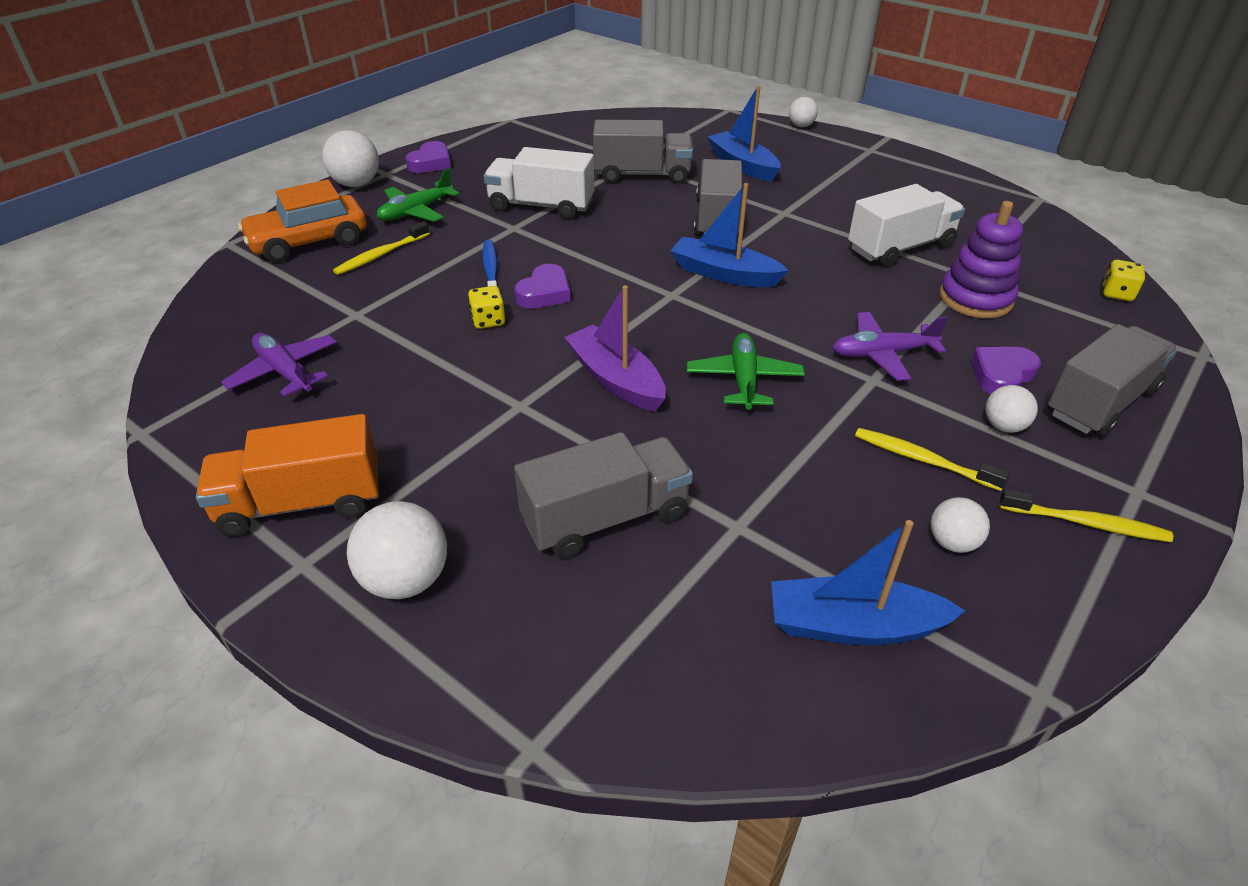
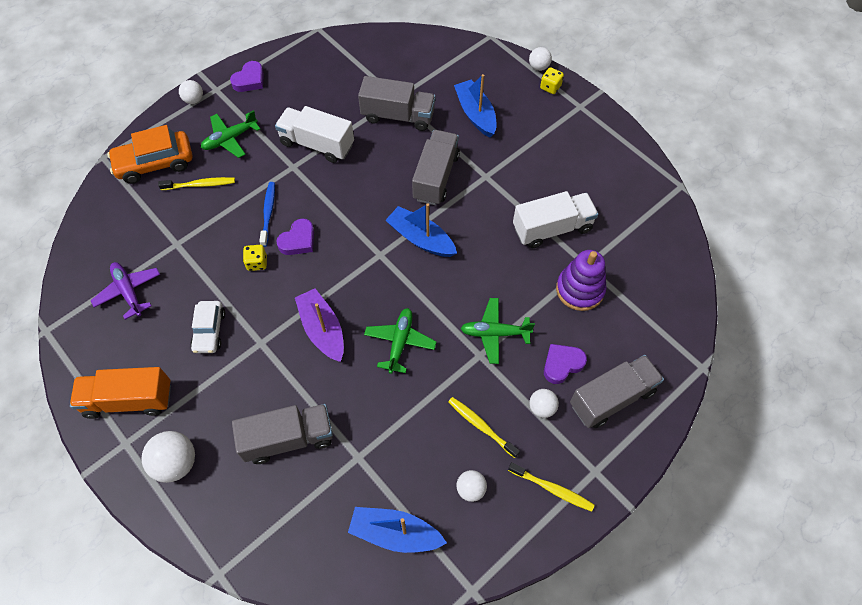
camera: 10 degrees right, 20 degrees up
white ball [322,130,379,187] -> white ball [179,80,203,104], size x0.60
yellow toothbrush [333,222,430,275] -> yellow toothbrush turned 150 degrees counterclockwise [158,177,235,190]
purple plane [832,312,948,381] -> green plane [460,298,535,364]
yellow dice [1102,260,1145,301] -> yellow dice moved to [540,67,564,94]
none -> white car [190,301,225,353]

